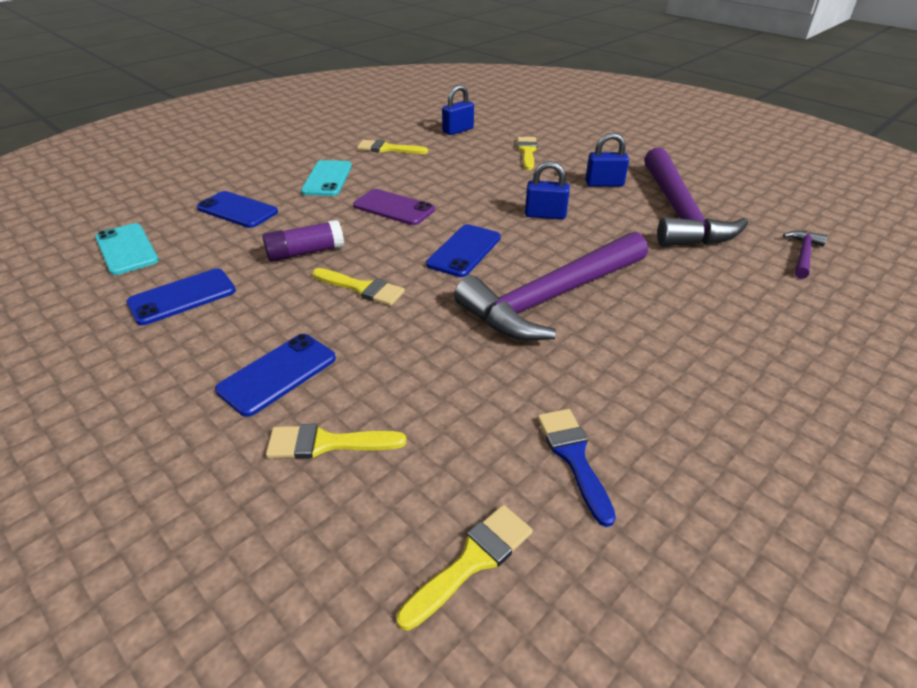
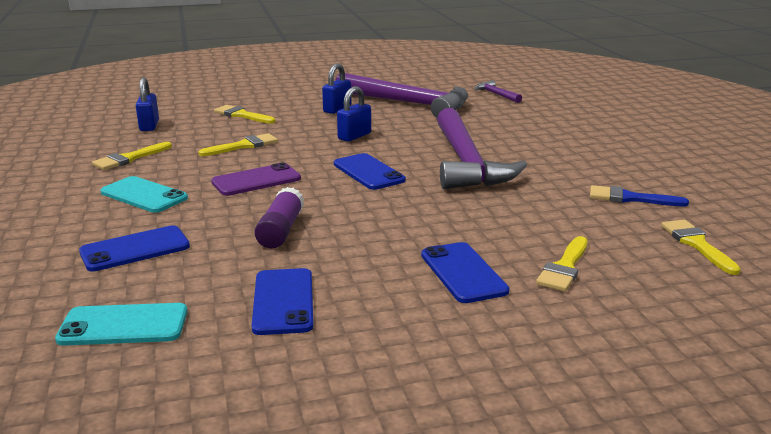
camera: 60 degrees left, 15 degrees down
yellow brush [312,268,405,306] -> yellow brush moved to [198,133,278,156]

